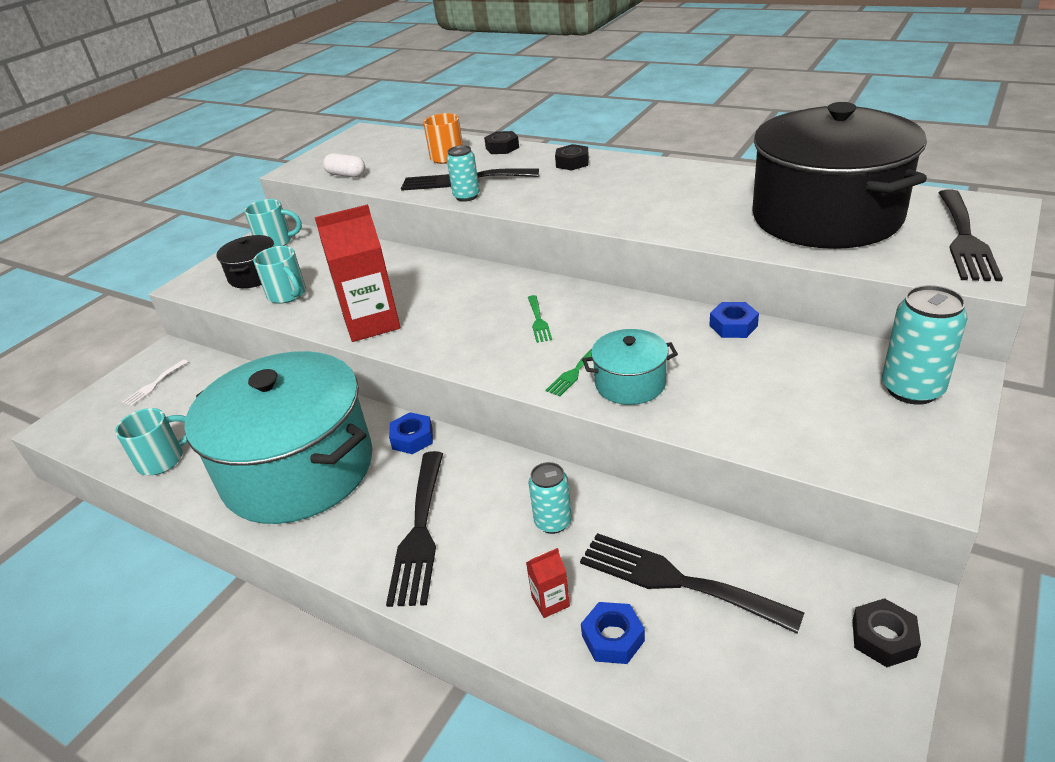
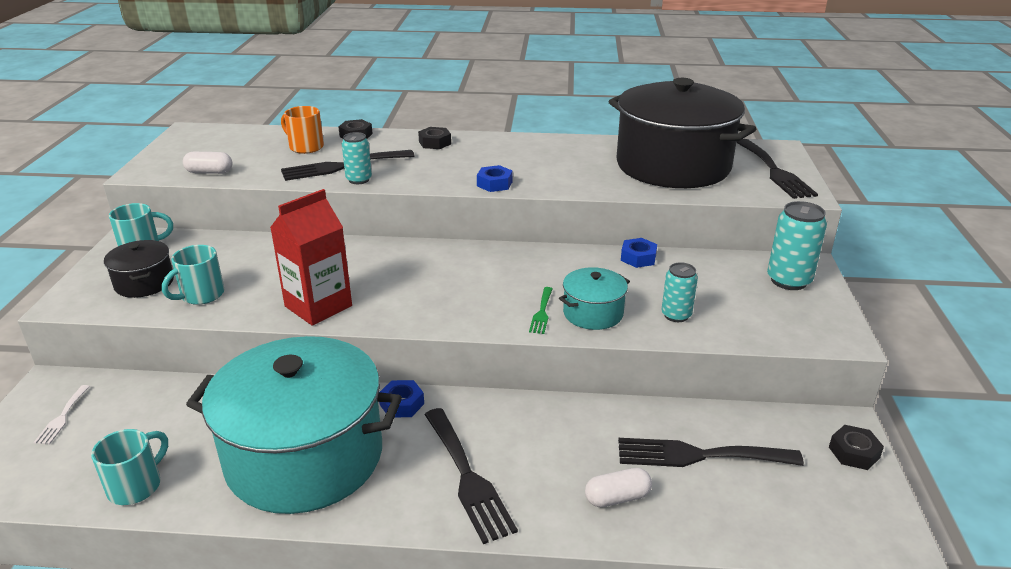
camera: 30 degrees left, 5 degrees down
turquoise mug [253,246,306,304] -> turquoise mug turned 105 degrees clockwise [162,245,224,305]
red carton [526,548,570,618] -> white capsule [585,468,652,507]
green fork [528,295,552,343] -> none
turquoise can [528,462,572,534] -> turquoise can moved to [662,262,698,322]
blue nut [581,602,645,664] -> blue nut moved to [477,165,513,192]

